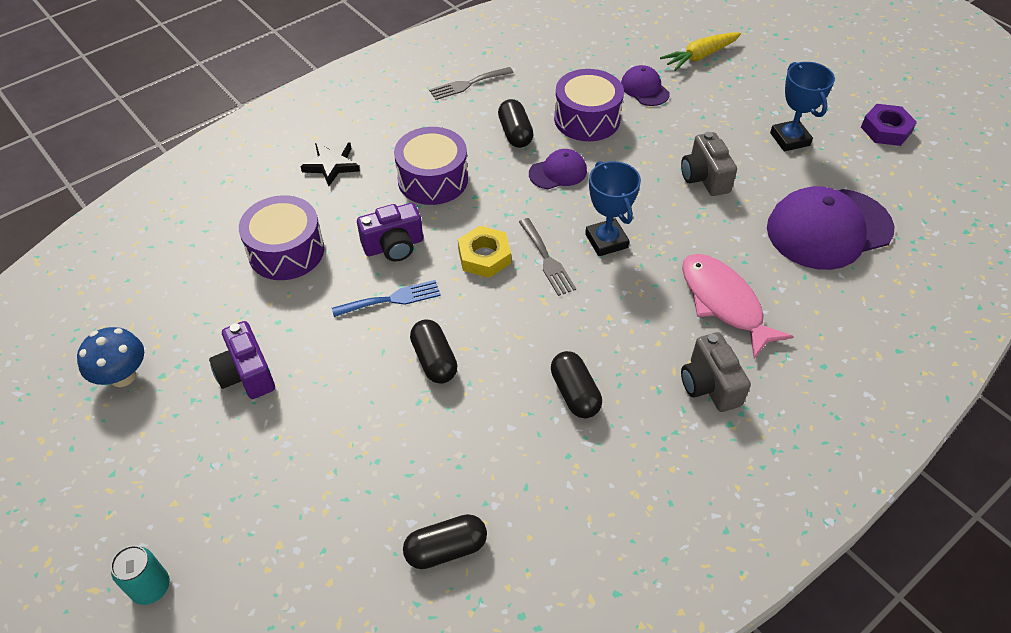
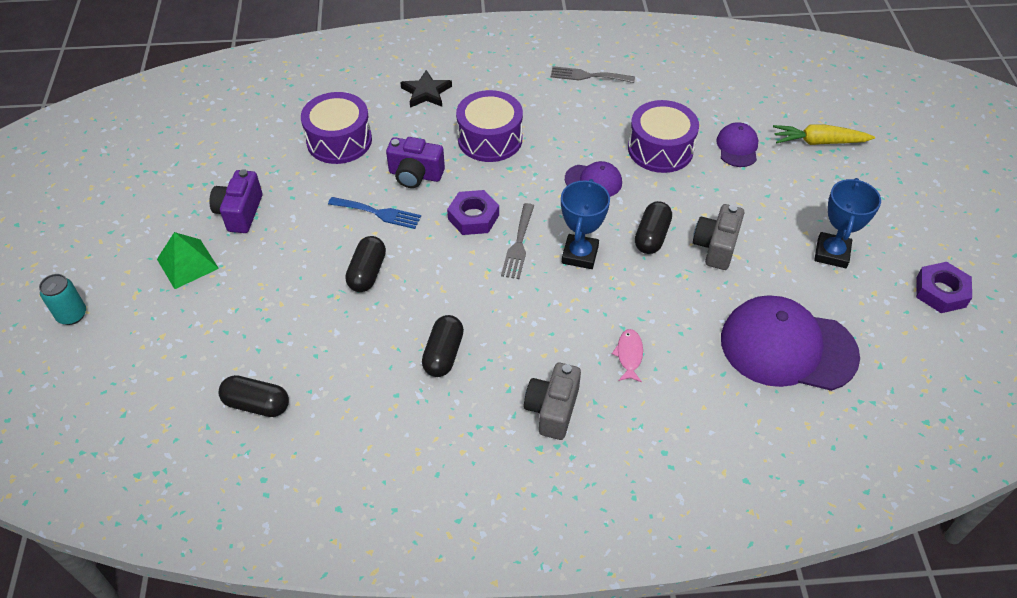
camera: 35 degrees right, 0 degrees up
blue mushroom [77,327,144,387] -> none
yellow nut [458,226,511,278] -> purple nut [447,190,499,235]
black capsule [498,99,534,148] -> black capsule moved to [635,201,672,254]
pink fish [682,254,794,358] -> pink fish [612,329,643,382], size x0.47
none -> green pyramid [157,232,219,289]

